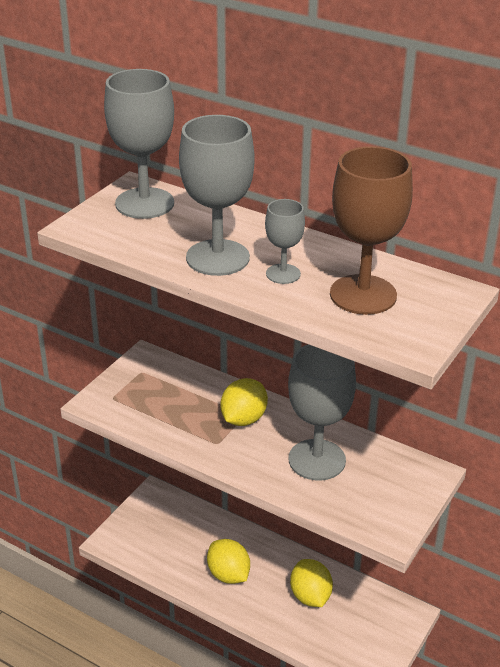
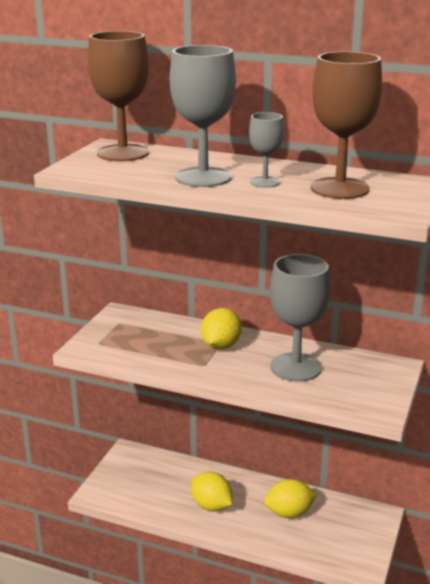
camera: 10 degrees left, 10 degrees down
grey goblet [104,69,174,219] -> brown goblet [88,31,149,161]
yellow lemon [290,559,333,607] -> yellow lemon turned 75 degrees counterclockwise [264,479,317,518]

